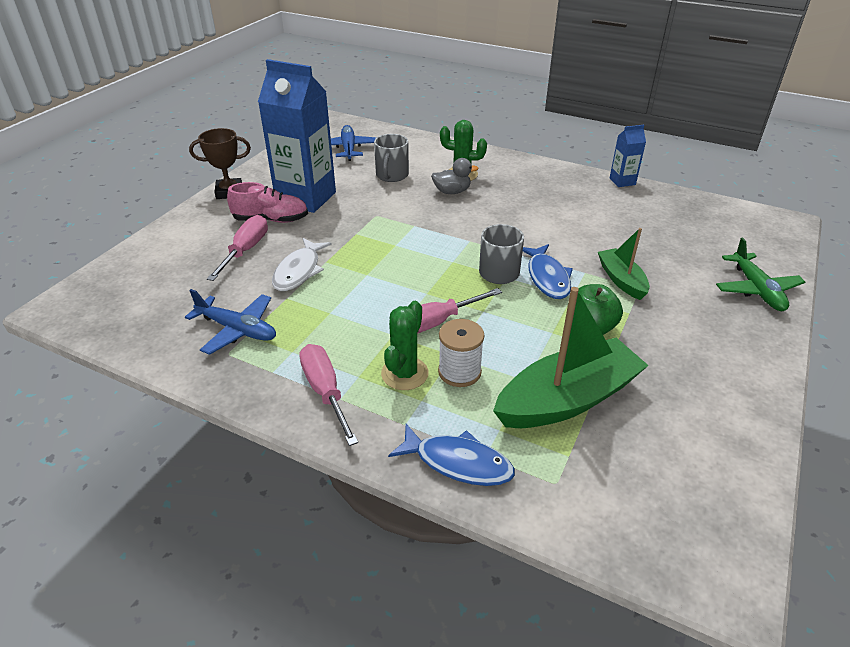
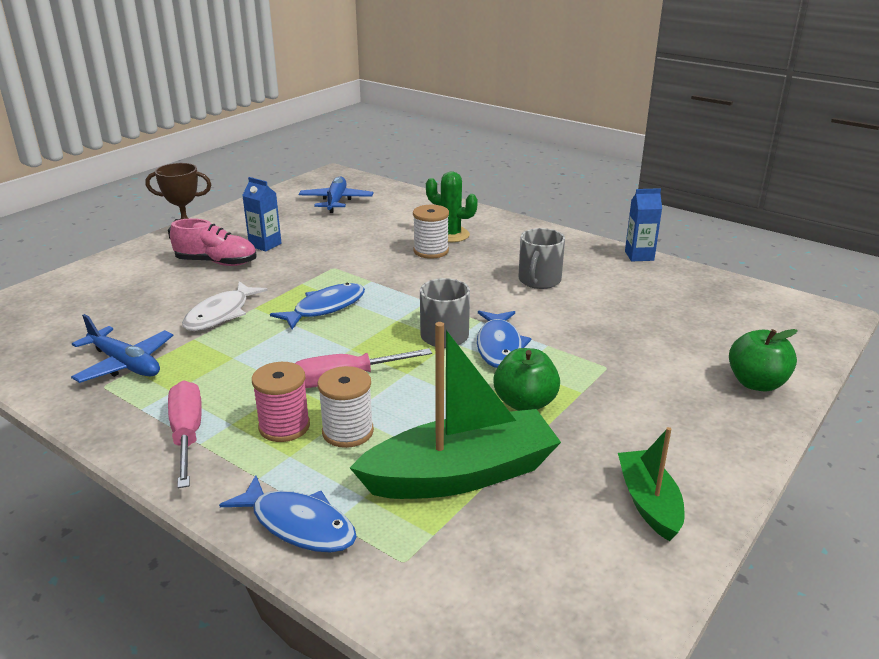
camera: 10 degrees right, 10 degrees down
pink screwdriver [207,215,268,281] -> none
blue carton [258,59,336,213] -> blue carton [242,177,281,252], size x0.46
grey mug [374,134,409,182] -> grey mug moved to [518,228,565,289]
green cactus [381,301,429,390] -> pink spool [252,362,310,442]
grey duck [431,158,479,194] -> white spool [413,205,449,259]
green boat [598,228,650,300] -> green boat moved to [618,427,684,541]
green plane [716,238,805,311] -> green apple [729,329,798,392]
none -> blue fish [270,283,365,329]

